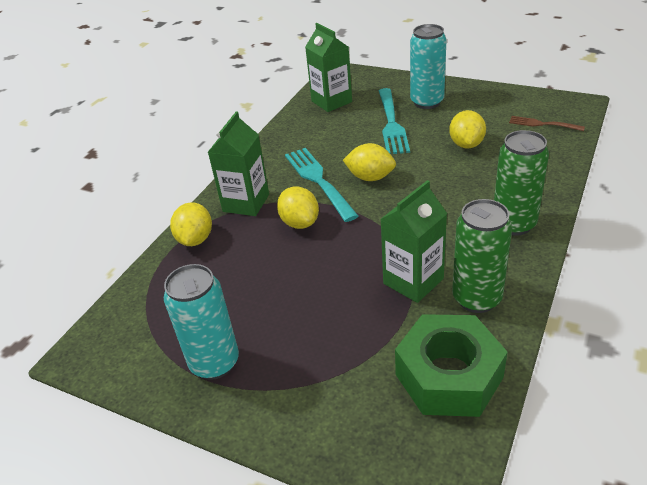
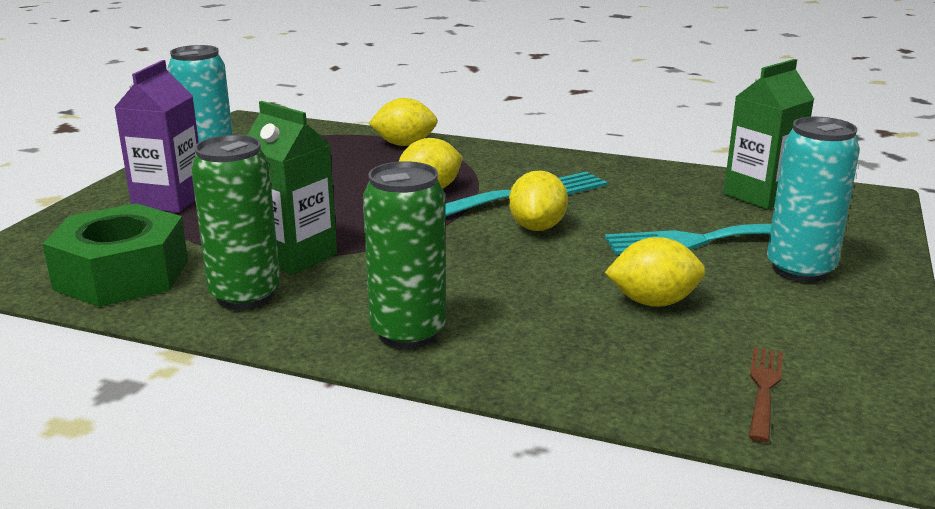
camera: 80 degrees right, 15 degrees down
green carton [208,111,269,216] -> none
none -> purple carton [114,60,199,213]

